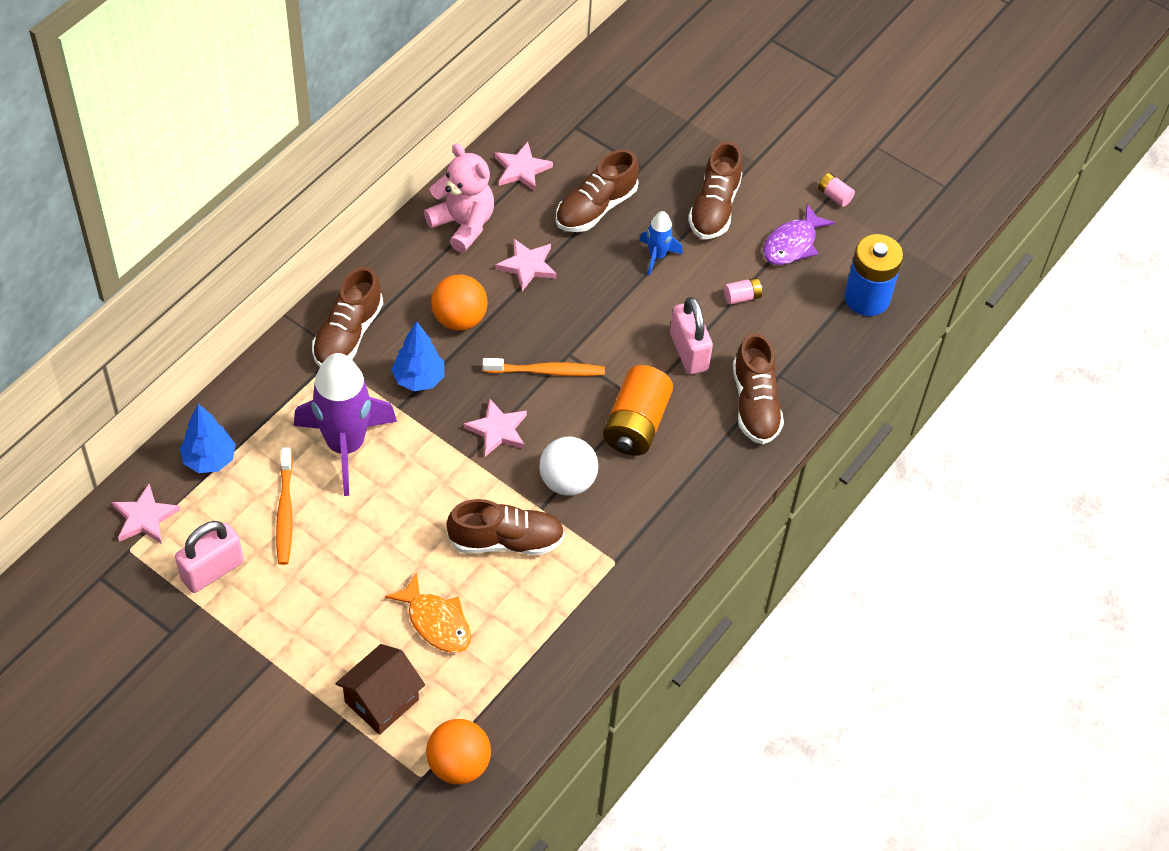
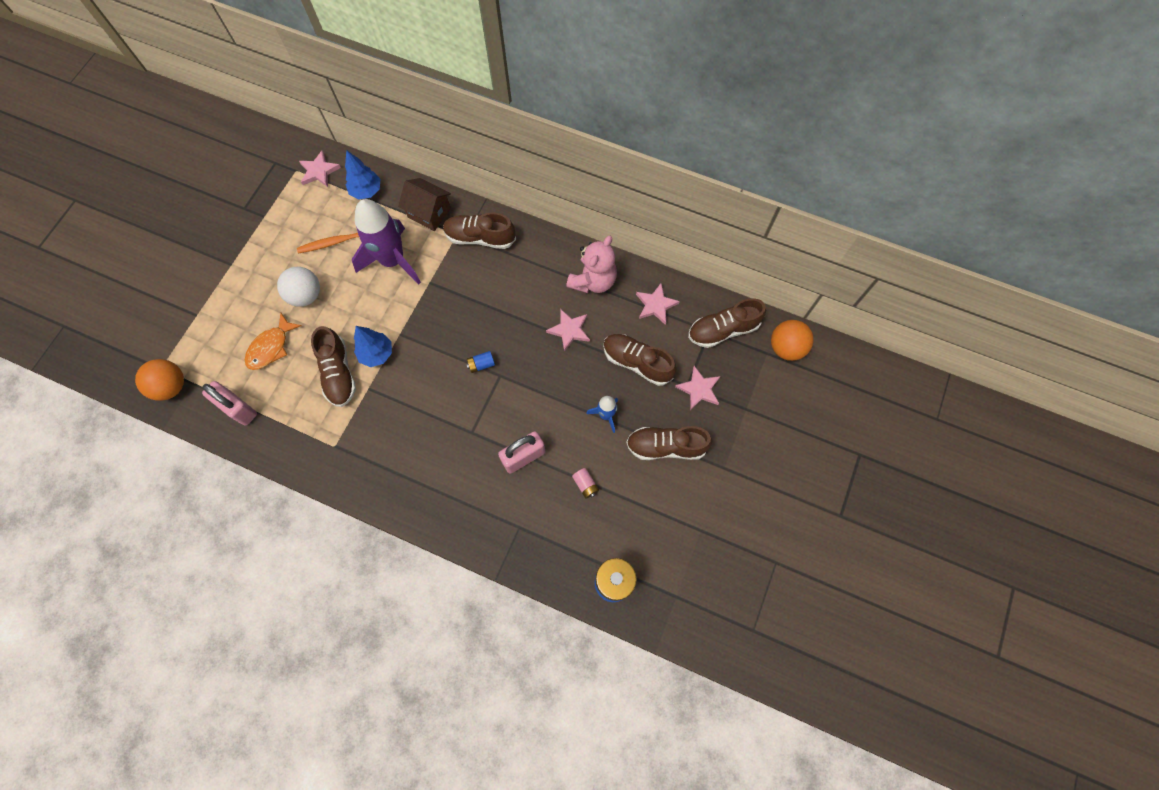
camera: 80 degrees right, 15 degrees up
pink padlock [175,521,244,593] -> pink padlock moved to [202,381,257,426]
brown house [335,644,425,735] -> brown house moved to [398,178,451,231]
blue tree [391,321,444,391] -> blue tree moved to [354,326,392,367]
orange ball [431,275,488,330] -> orange ball moved to [771,320,814,361]
pink star [464,399,527,457] -> pink star moved to [675,366,720,410]
orange toothbrush [483,358,605,376] -> blue battery [466,351,495,373]
white ball [539,437,598,496] -> white ball moved to [277,267,320,307]
orange battery [603,365,673,456] -> none
brown shoe [733,333,784,444] -> brown shoe moved to [688,298,766,348]
purple fish [763,204,835,265] -> none
pink battery [818,173,855,207] -> none

